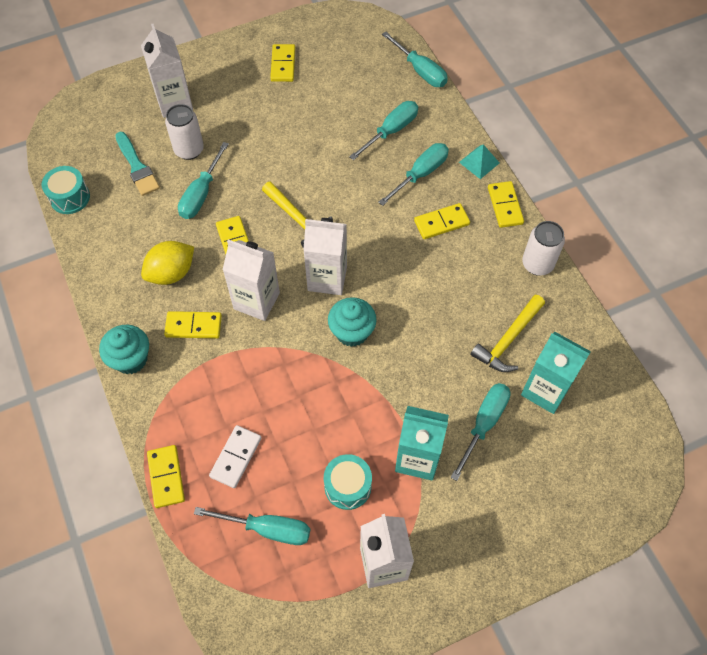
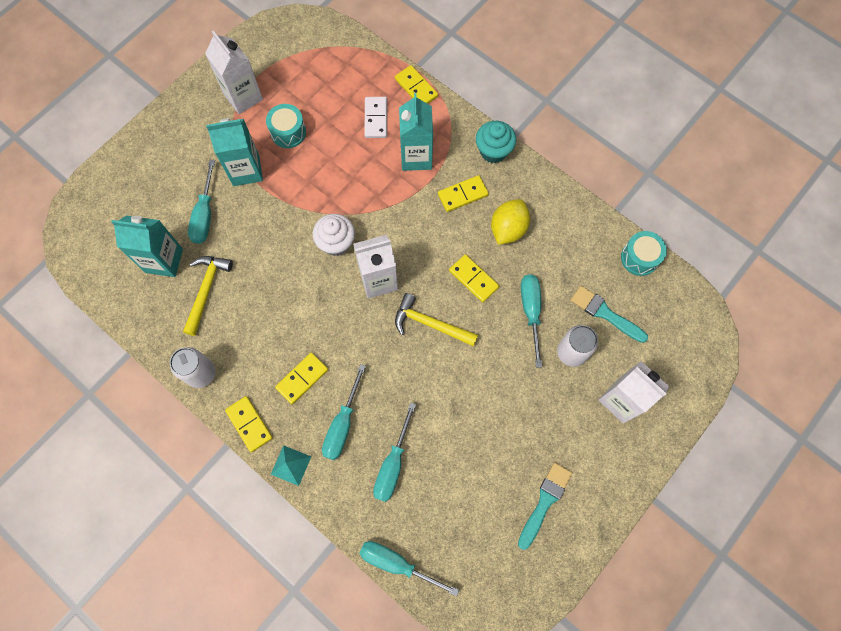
camera: 155 degrees right, 10 degrees up
turquoise screwdriver [194,507,310,545] -> none
white carton [223,239,280,321] -> none
yellow domino [270,44,295,82] -> turquoise brush [518,463,572,550]
turquoise cupcake [328,297,377,347] -> white cupcake [313,214,355,256]
none -> turquoise carton [399,93,433,171]

